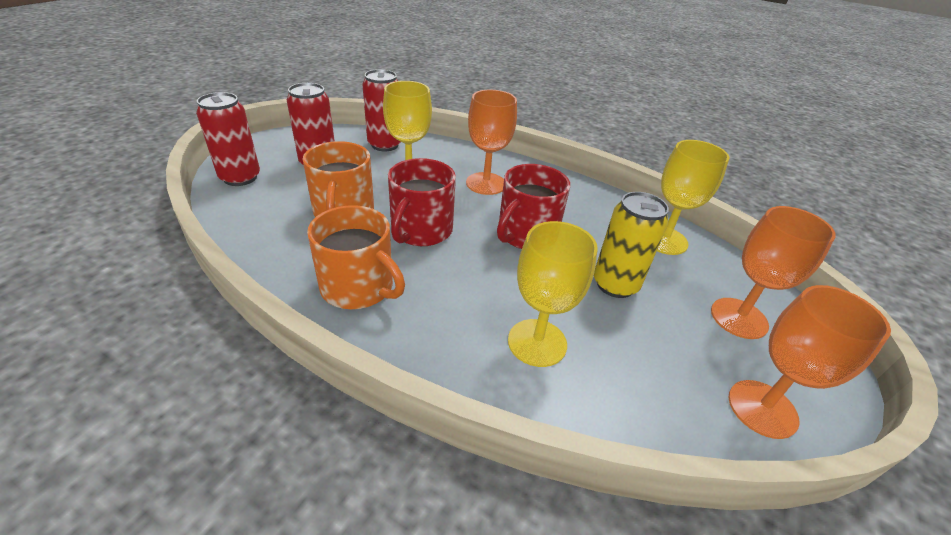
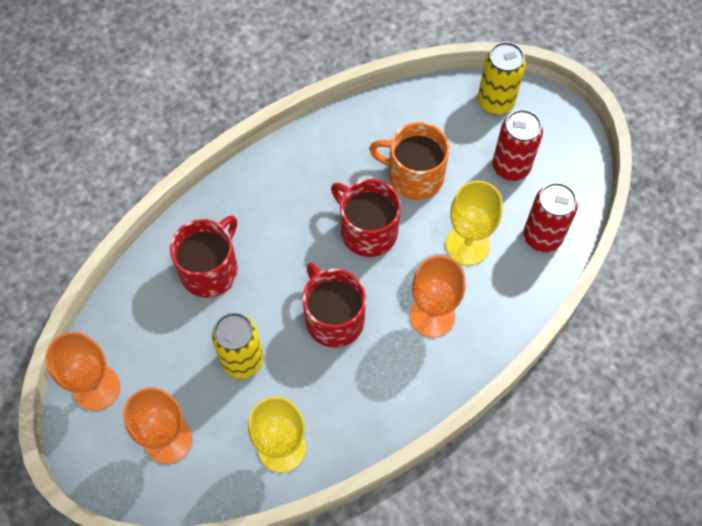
camera: 115 degrees right, 25 degrees up
red can [196,92,260,186] -> yellow can [478,42,526,115]
orange mug [307,205,405,309] -> none
yellow goblet [508,221,597,367] -> red mug [170,216,238,297]

